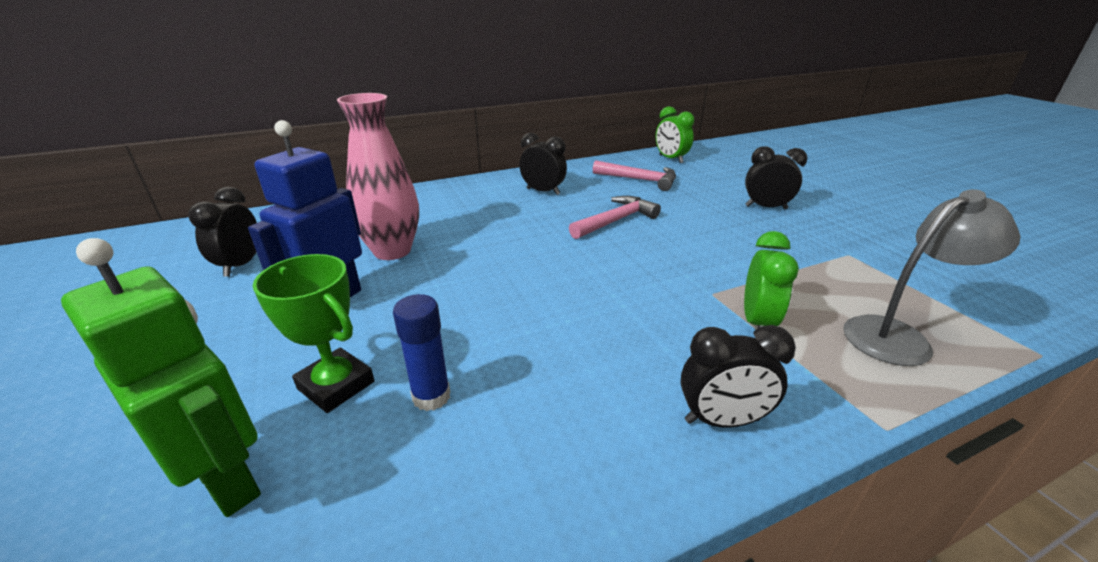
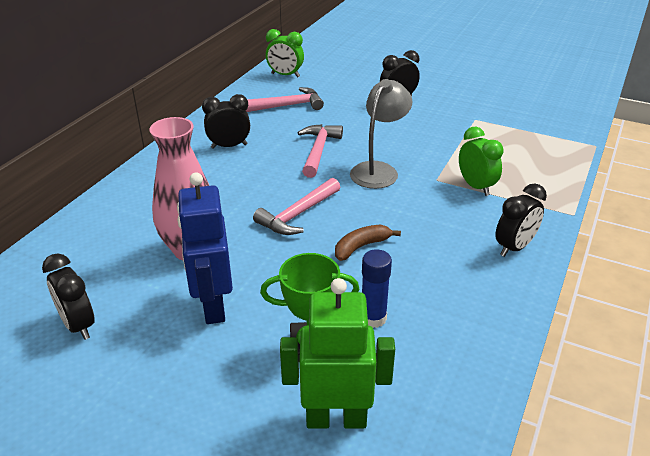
camera: 40 degrees left, 5 degrees up
grey lamp [843,189,1020,366] -> grey lamp moved to [350,79,412,189]
none -> pink hammer [253,178,340,235]
none -> brown banana [335,224,401,261]

